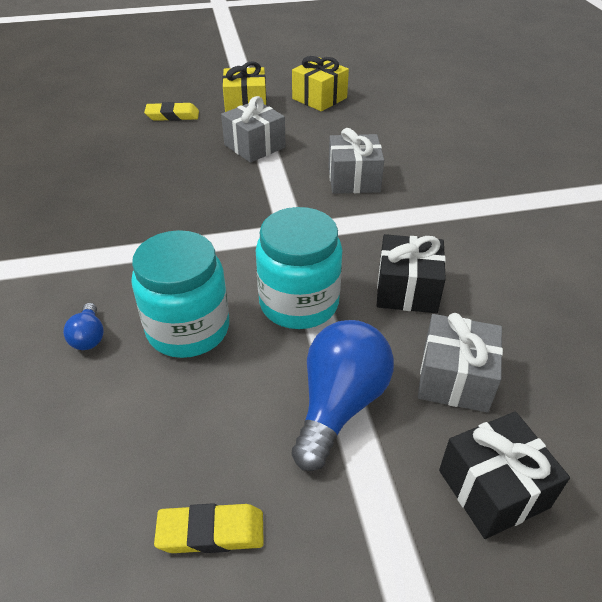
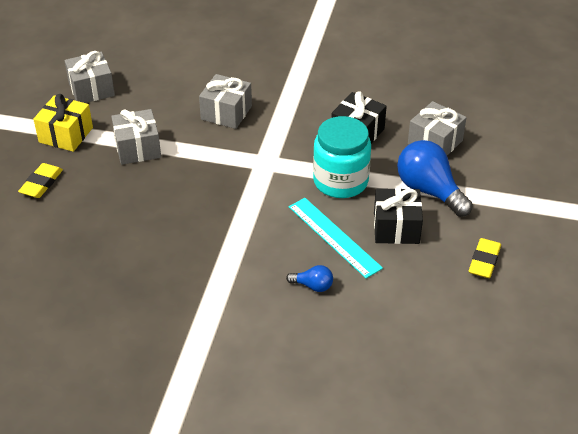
camera: 65 degrees left, 0 degrees up
turquoise jar [131,230,229,358] -> turquoise ruler [289,198,383,278]
yellow gift [292,56,349,111] -> grey gift [65,51,115,103]
black gift [439,412,570,539] -> black gift moved to [374,188,423,244]

